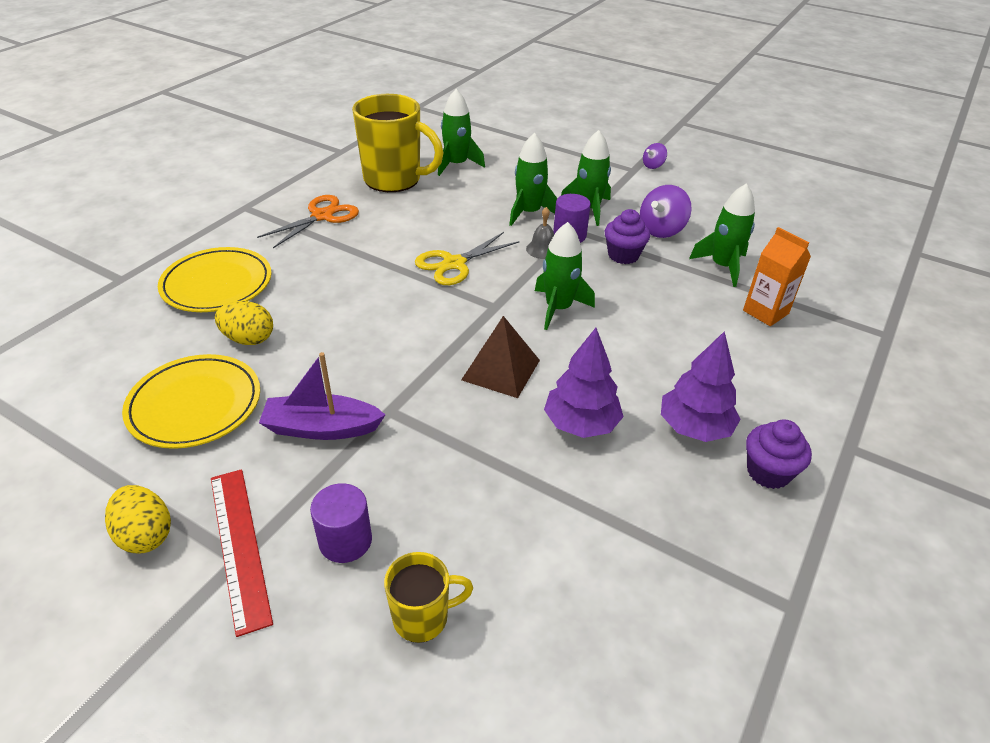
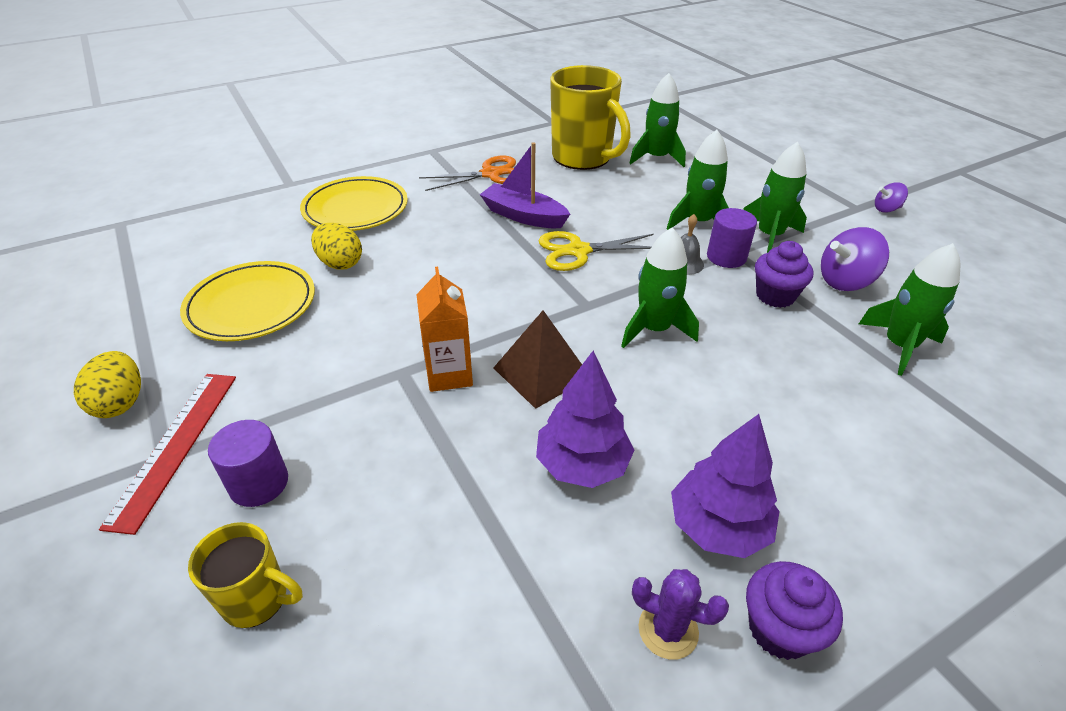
camera: 30 degrees right, 0 degrees up
purple boat [259,352,386,440] -> purple boat moved to [480,142,570,228]
orange carton [743,227,811,326] -> orange carton moved to [416,266,473,392]
none -> purple cactus [632,569,729,660]

